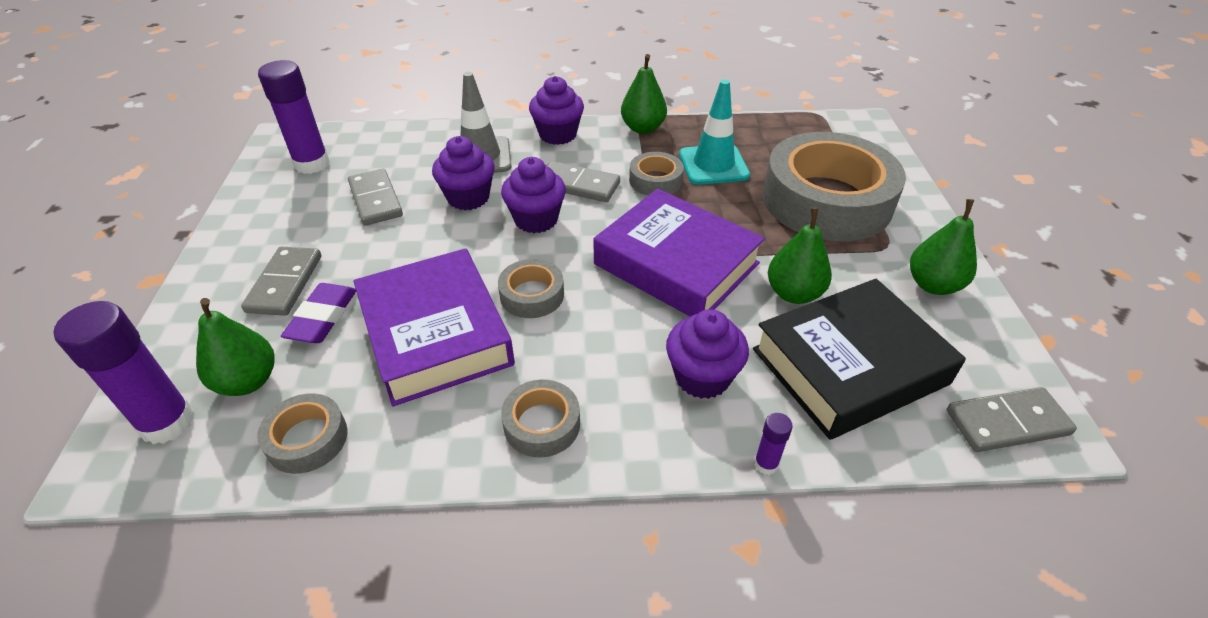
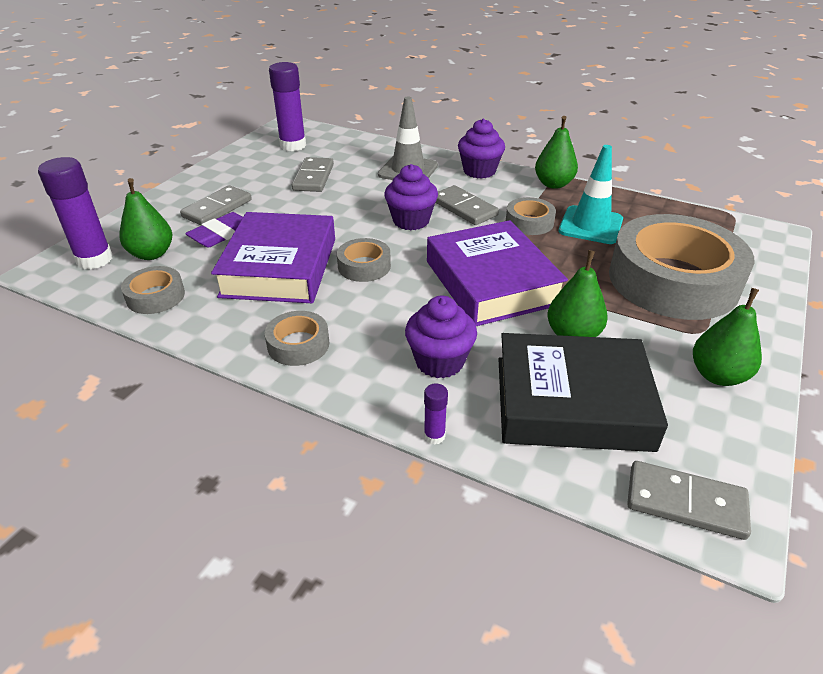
camera: 30 degrees right, 5 degrees down
purple cupcake [432,136,495,210] -> none

